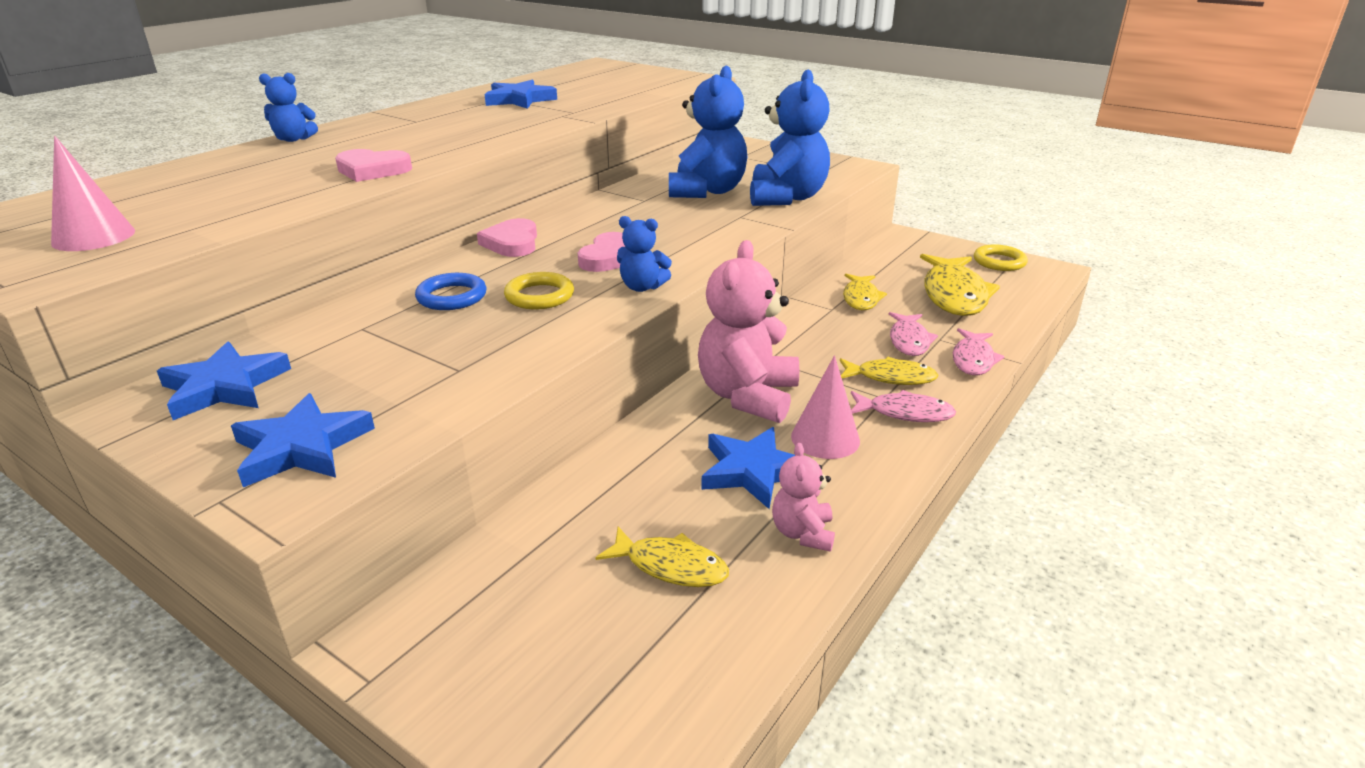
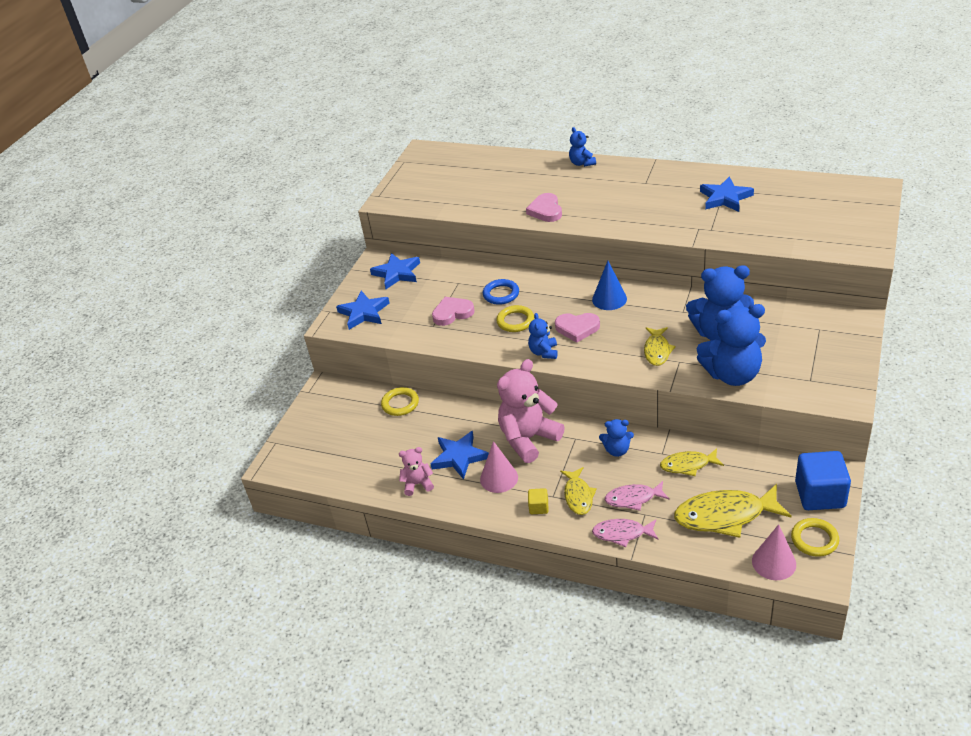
camera: 80 degrees right, 10 degrees up
pink cone [51,136,135,251] -> pink cone moved to [752,524,796,580]
pink heart [477,218,537,257] -> pink heart moved to [432,297,475,326]
yellow fish [595,527,729,587] -> yellow fish moved to [644,327,676,366]
pink teddy bear [698,240,799,423] -> pink teddy bear turned 45 degrees counterclockwise [497,359,565,463]
pink fish [851,390,956,422] -> yellow cube [528,488,549,514]
none -> yellow ring [381,387,419,416]
none -> blue cone [592,261,627,310]
none -> blue teddy bear [599,419,634,457]
none -> blue cube [795,451,851,510]

